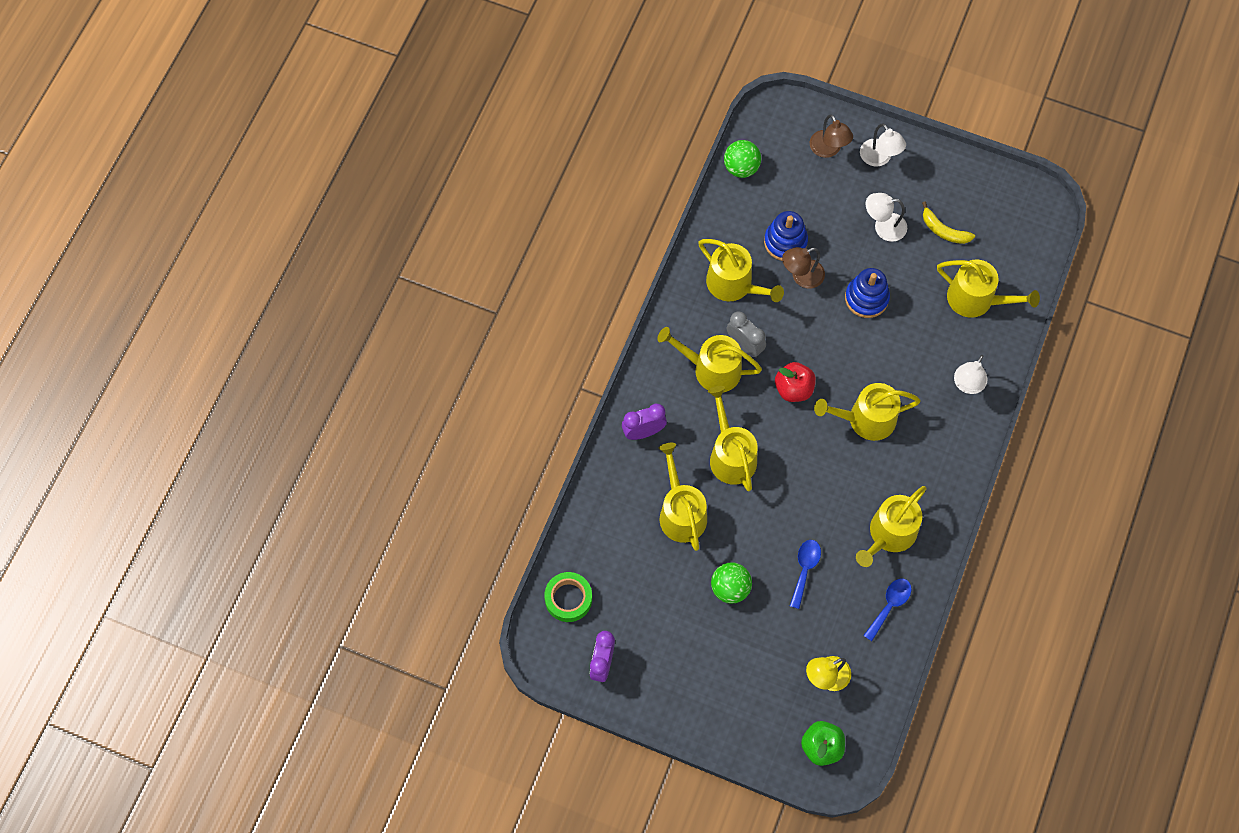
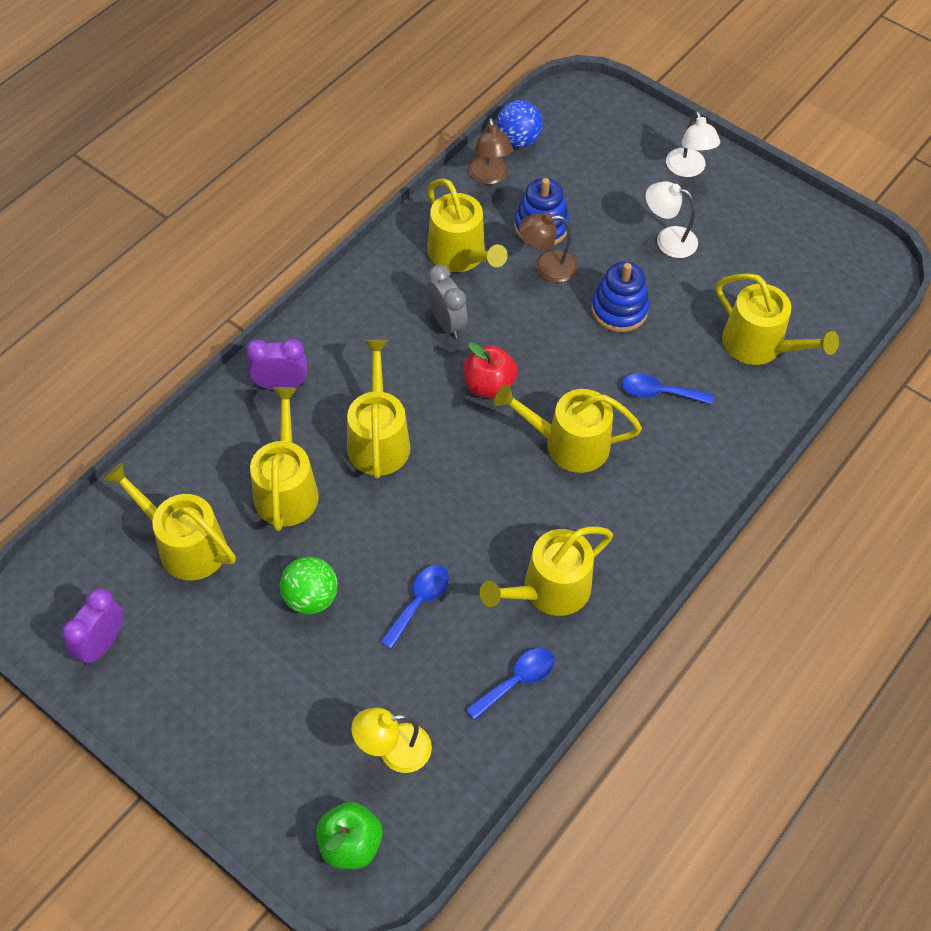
camera: 15 degrees right, 10 degrees down
green tape [544,572,592,622] -> none
yellow watering can [657,327,762,393] -> yellow watering can moved to [104,462,236,581]
green ball [724,140,761,178] -> blue ball [496,100,543,148]
brown lamp [810,114,853,158] -> brown lamp moved to [469,118,513,184]
yellow banana [922,201,975,244] -> none
white lamp [954,355,987,394] -> none
none -> blue spoon [622,373,714,405]

